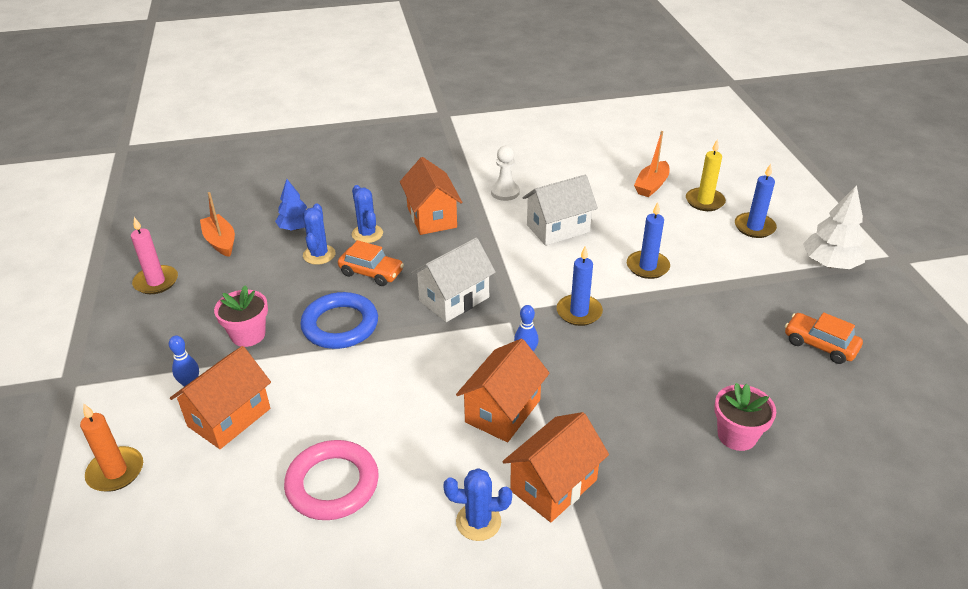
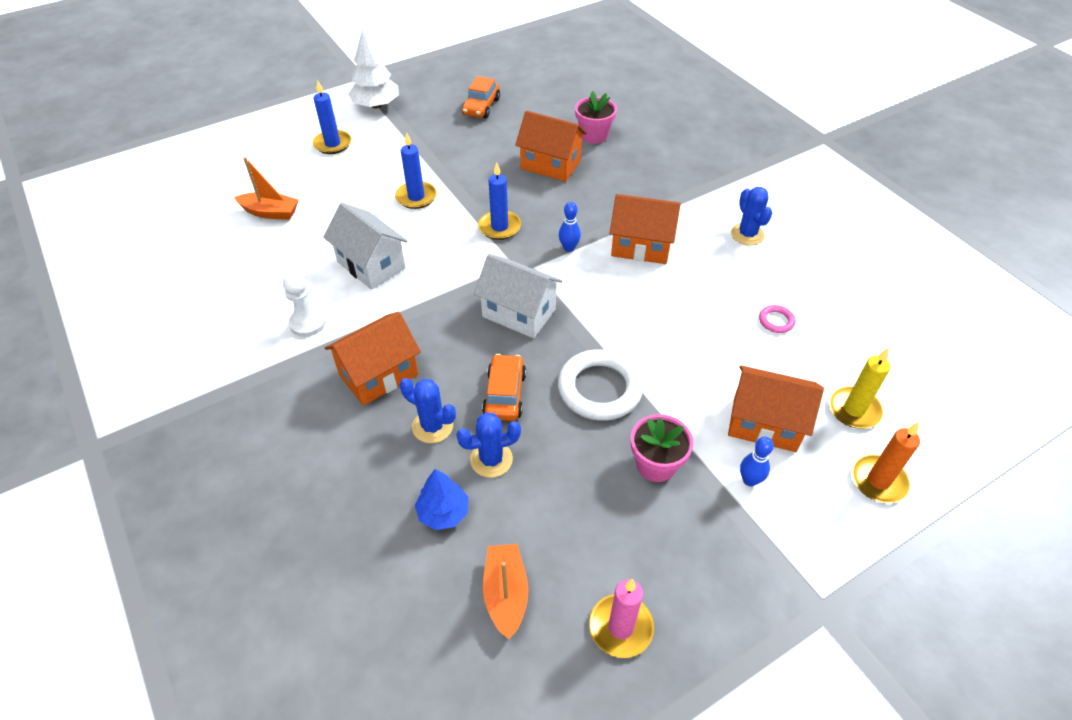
camera: 110 degrees left, 10 degrees up
orange boat [200,192,235,257] -> orange boat turned 135 degrees clockwise [483,544,528,639]
pink ring [284,440,379,520] -> pink ring [759,305,795,333], size x0.45
blue ring [300,292,378,349] -> white ring [558,349,644,421]
blue cactus [352,185,383,243] -> blue cactus turned 75 degrees clockwise [400,378,456,443]
orange house [502,412,609,522] -> orange house moved to [515,111,587,182]
yellow candle [686,139,726,211] -> yellow candle moved to [829,348,891,428]

